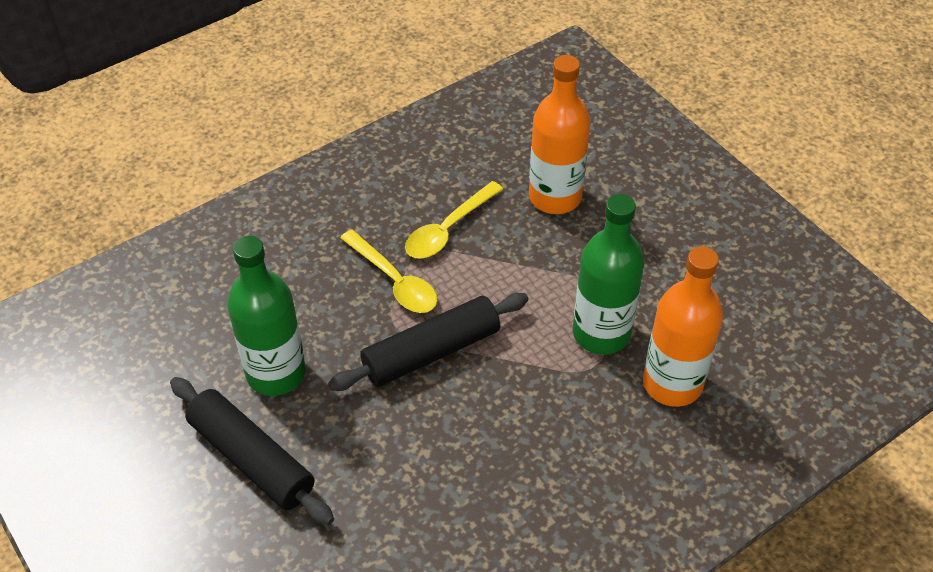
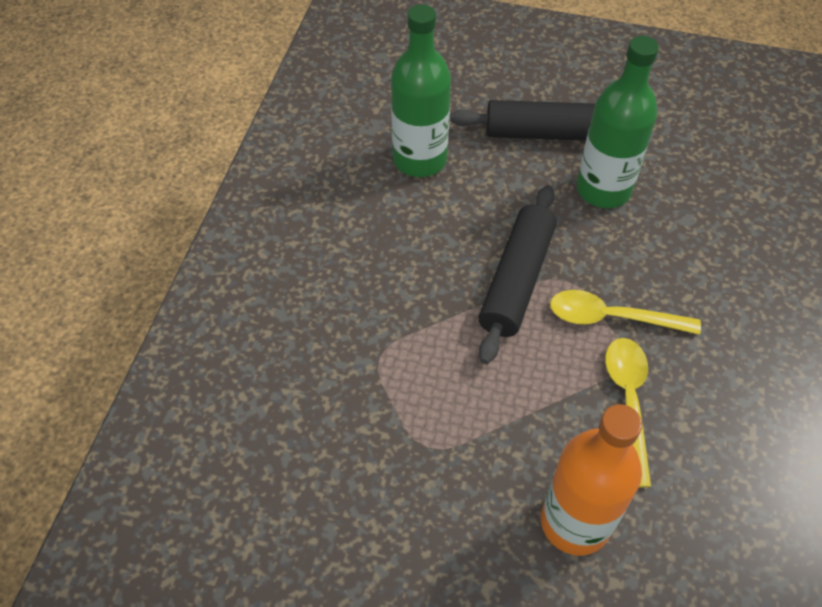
camera: 140 degrees right, 5 degrees up
green bottle [573,194,644,355] -> green bottle moved to [391,4,451,177]
orange bottle [643,246,723,407] -> none

